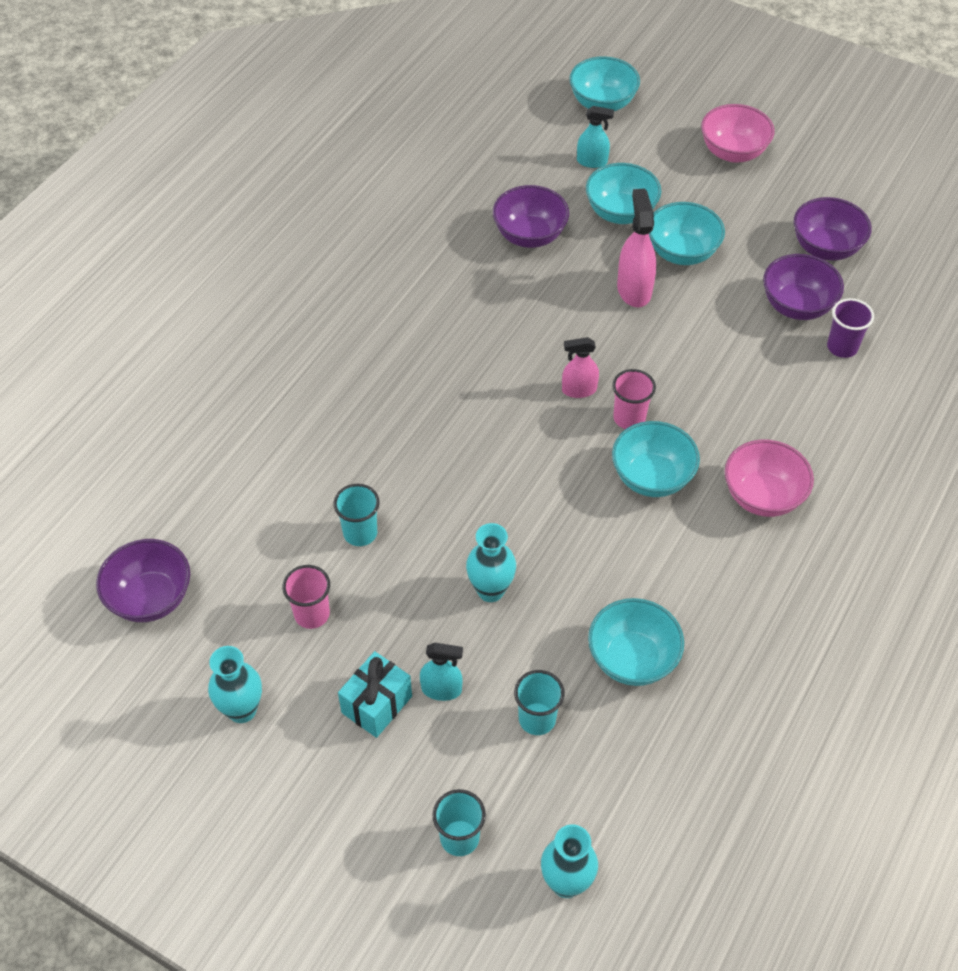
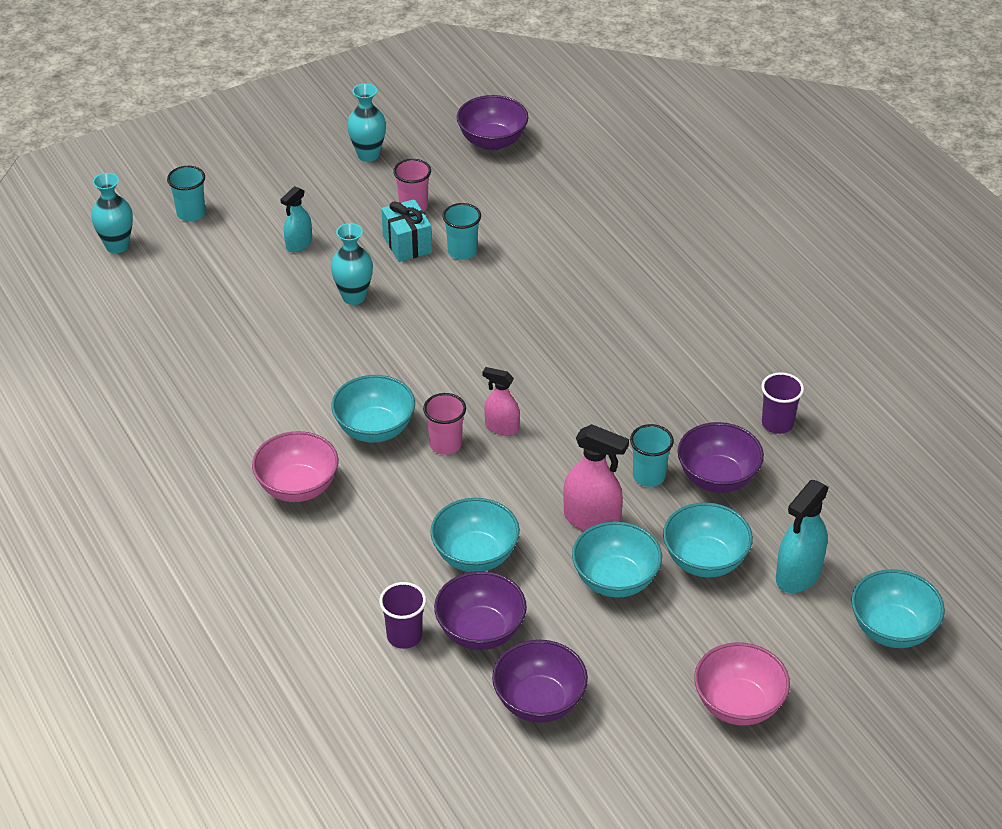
camera: 120 degrees right, 10 degrees down
turquoise gift [338,651,412,738] -> turquoise gift moved to [381,199,432,262]
turquoise cup [514,670,565,735] -> turquoise cup moved to [630,424,674,487]
pink spray bottle [562,337,599,398] -> pink spray bottle turned 90 degrees counterclockwise [482,367,520,435]
turquoise spray bottle [577,106,614,168] -> turquoise spray bottle [776,480,829,593], size x1.58
turquoise bowl [588,598,684,686] -> turquoise bowl moved to [430,498,520,572]
none -> purple cup [761,372,804,434]

